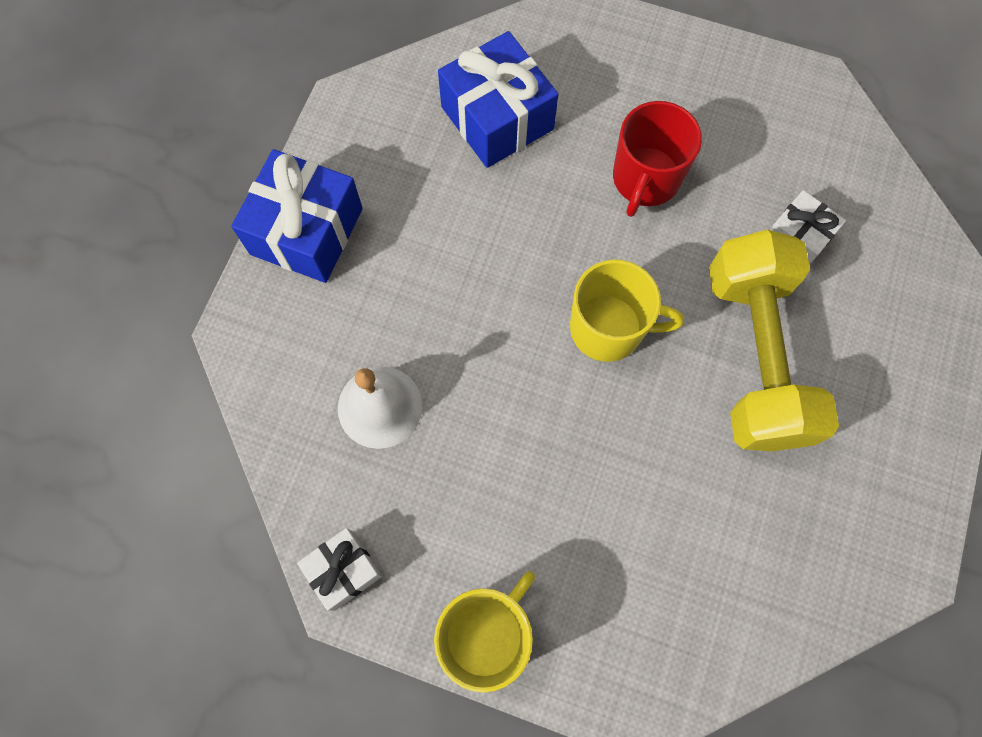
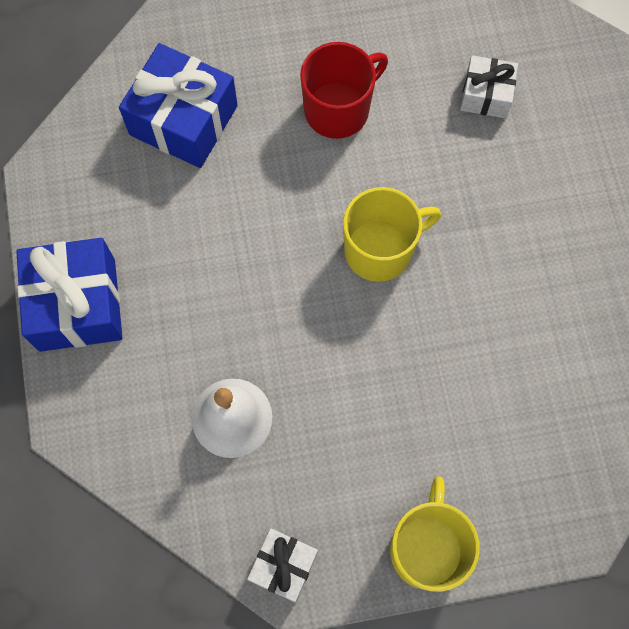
camera: 30 degrees left, 0 degrees up
red mug [613,101,702,217] -> red mug turned 120 degrees counterclockwise [300,42,388,139]
yellow dumbbell [709,229,839,451] -> none

